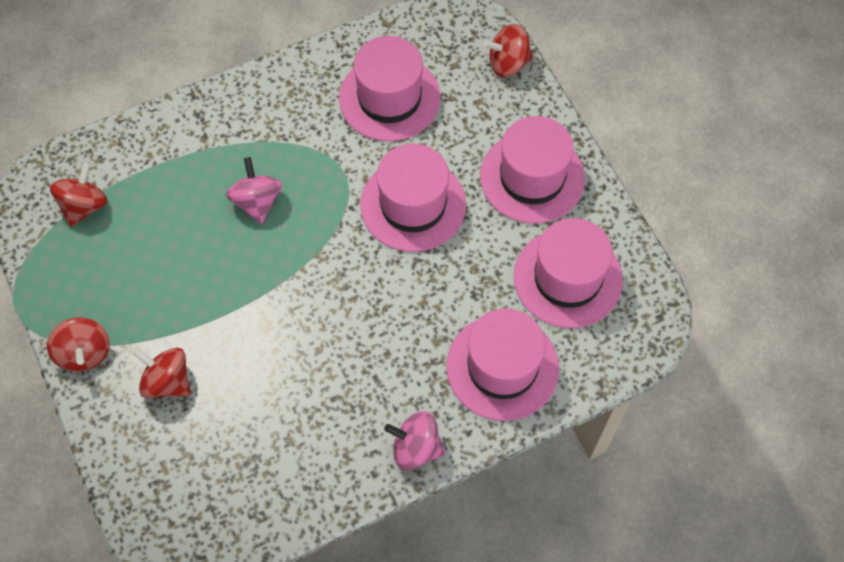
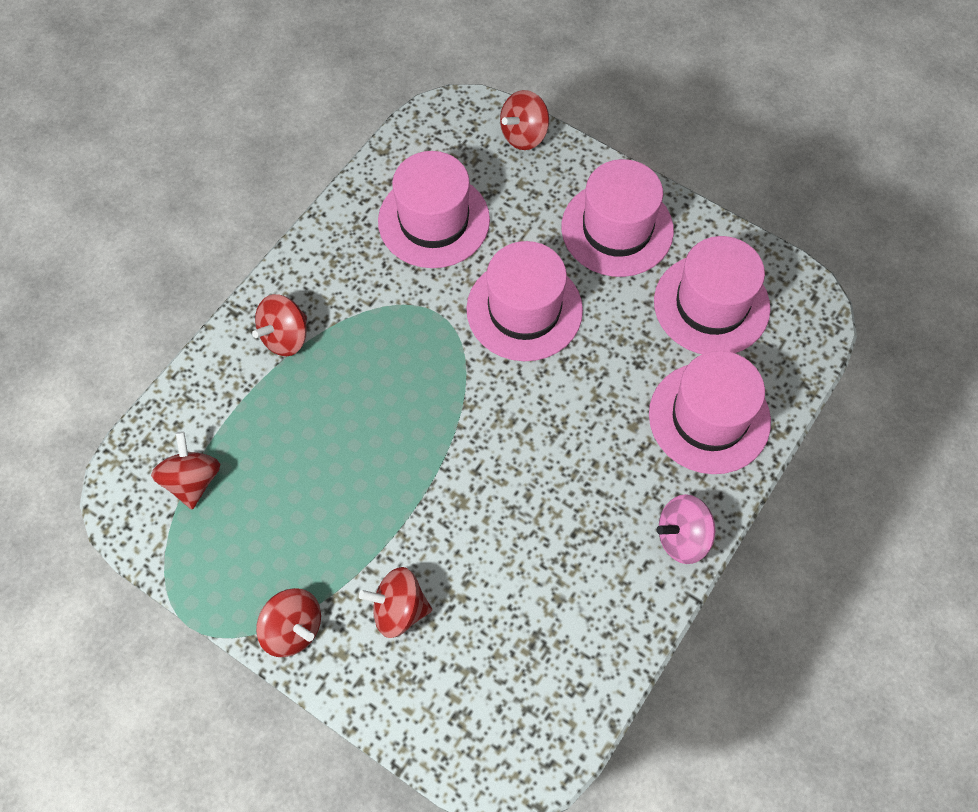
camera: 30 degrees left, 0 degrees up
pink spinning top [226,157,282,224] -> none
none -> red spinning top [252,294,307,356]

